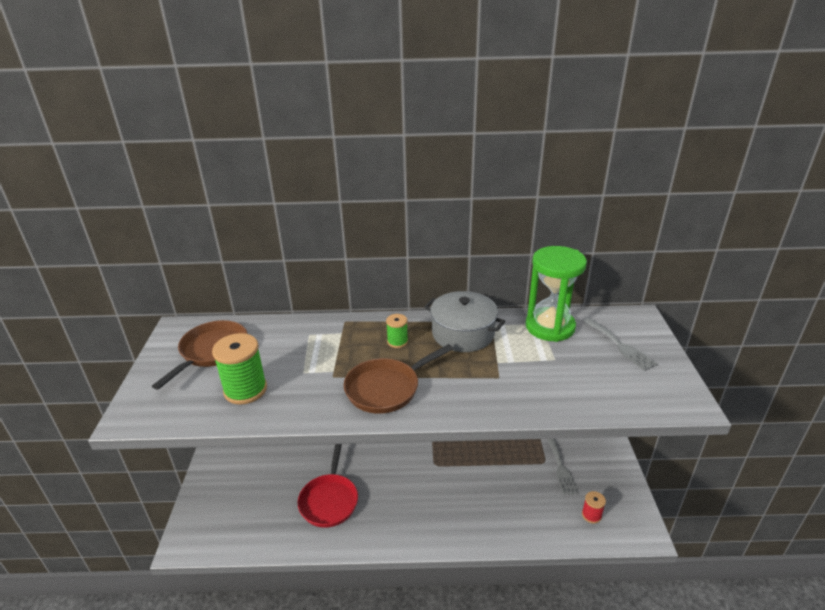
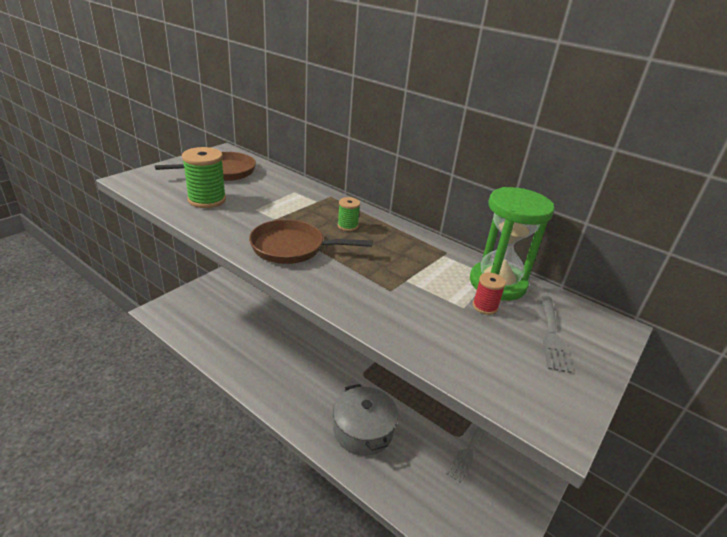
camera: 35 degrees right, 0 degrees up
red pan [298,444,358,528] -> none
grey pot [424,291,505,352] -> grey pot moved to [333,384,398,456]
red spool [582,491,606,524] -> red spool moved to [473,272,506,315]

